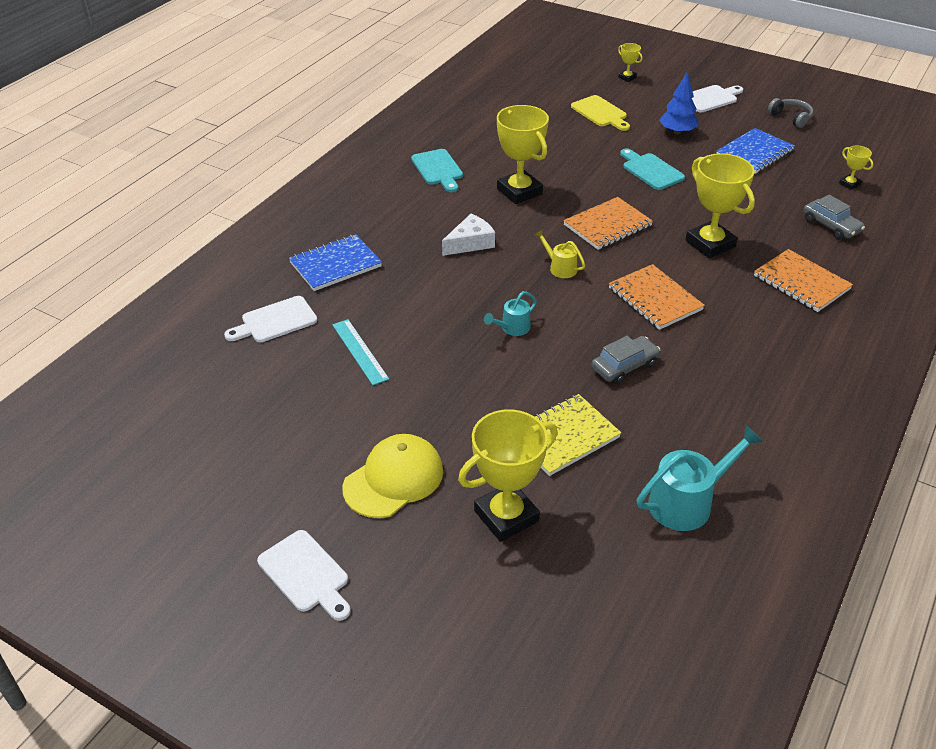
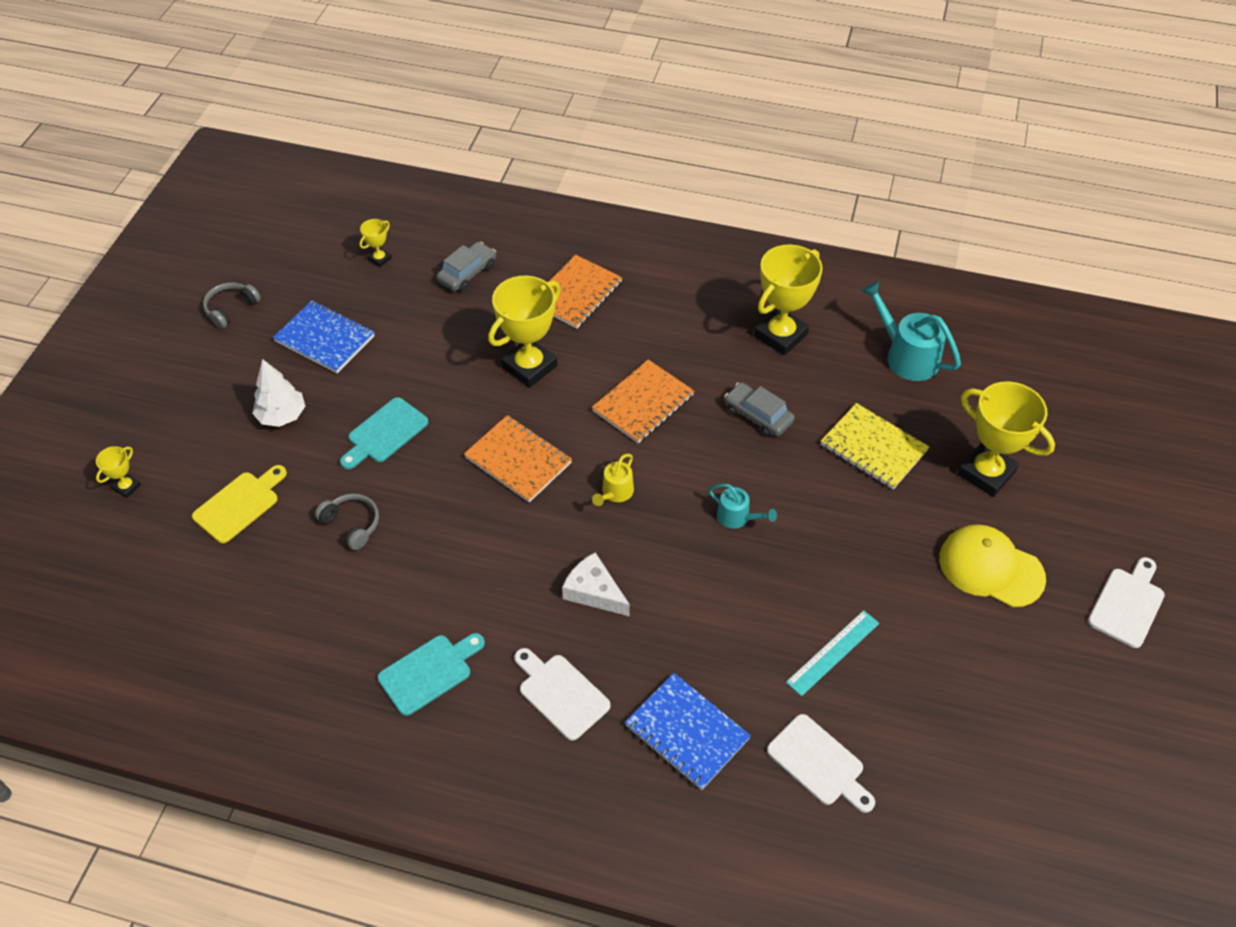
camera: 105 degrees left, 10 degrees up
yellow trophy [497,105,549,204] -> yellow trophy moved to [754,244,823,356]
blue tree [659,72,699,134] -> white tree [252,359,305,427]
white cutting board [692,85,743,112] -> white cutting board moved to [514,648,611,740]
none -> grey headphones [315,494,379,550]

